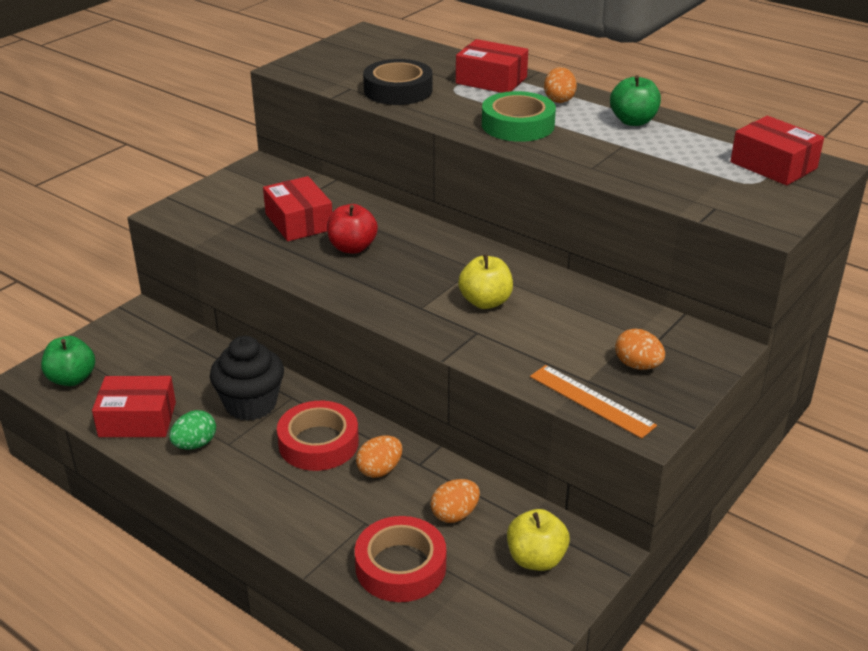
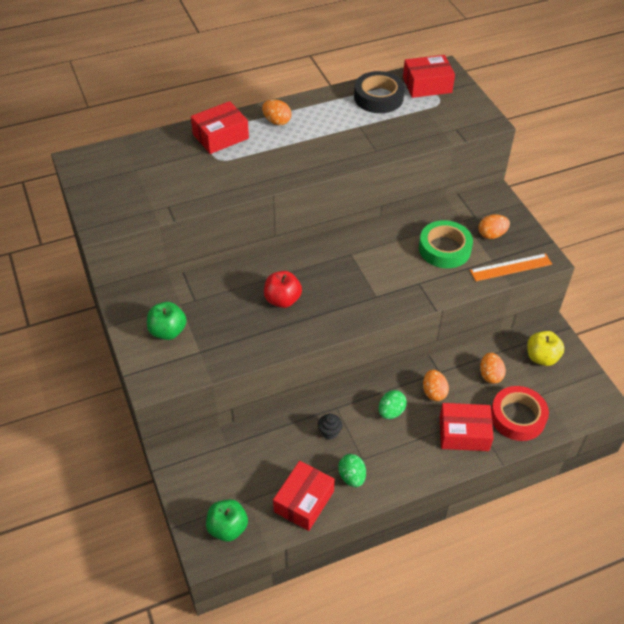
camera: 60 degrees left, 15 degrees up
black cupcake [210,336,284,421] -> black cupcake [318,414,342,439], size x0.47
red box [263,176,332,241] -> red box moved to [440,403,494,451]
red tape [277,401,359,471] -> green egg [379,390,407,419]
black tape [363,59,432,105] -> black tape moved to [354,71,405,113]
yellow apple [458,254,513,309] -> none
green tape [482,91,556,142] -> green tape moved to [419,220,473,268]
green apple [610,75,661,126] -> green apple moved to [147,302,186,340]

